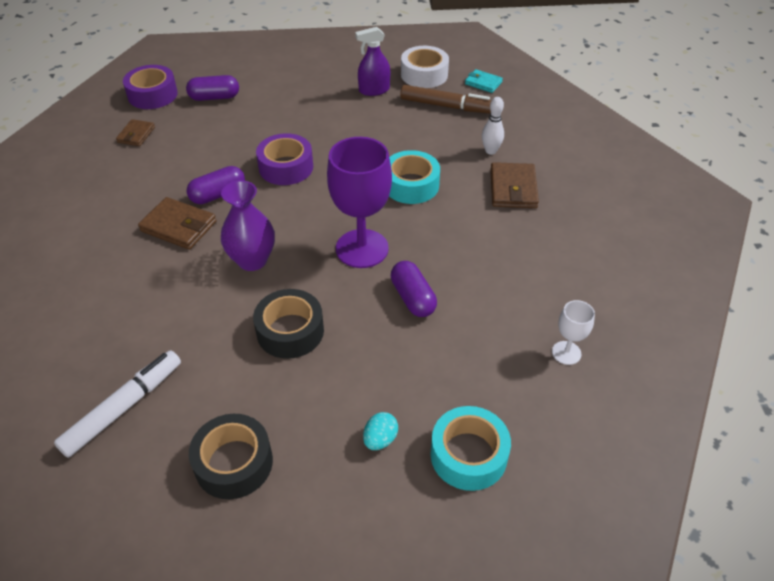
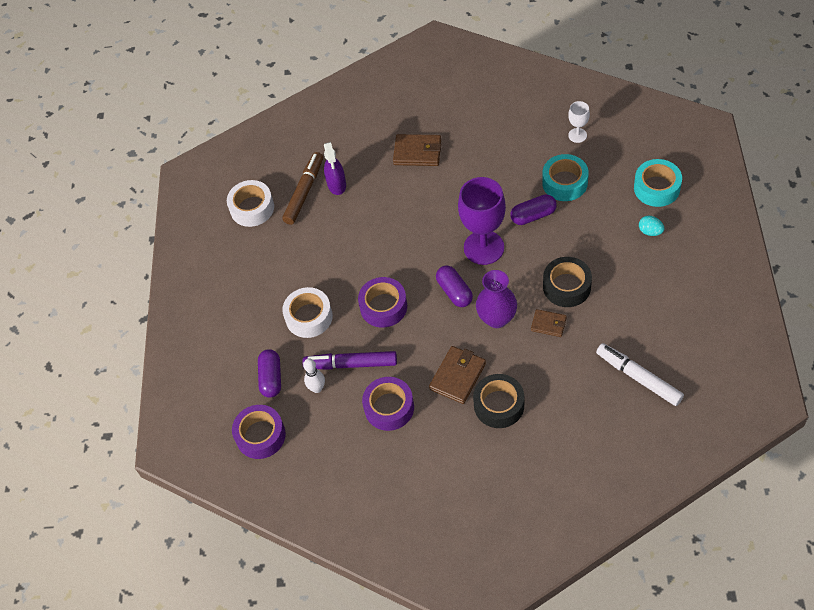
camera: 80 degrees left, 10 degrees up
brown wallet [116,119,155,146] -> brown wallet moved to [531,309,567,337]
purple capsule [187,166,245,204] -> purple capsule moved to [436,266,473,307]
black tape [189,414,273,499] -> black tape moved to [473,374,524,428]
purple spray bottle [355,27,390,96] -> purple spray bottle moved to [324,142,346,195]
turquoise tape [389,150,440,204] -> turquoise tape moved to [542,154,589,201]
turquoise wallet [465,69,503,93] -> none
white bowling pin [482,97,504,155] -> white bowling pin moved to [303,359,325,393]
none -> white tape [282,287,333,338]
none -> purple marker [302,351,397,370]
none -> purple tape [362,377,414,431]

